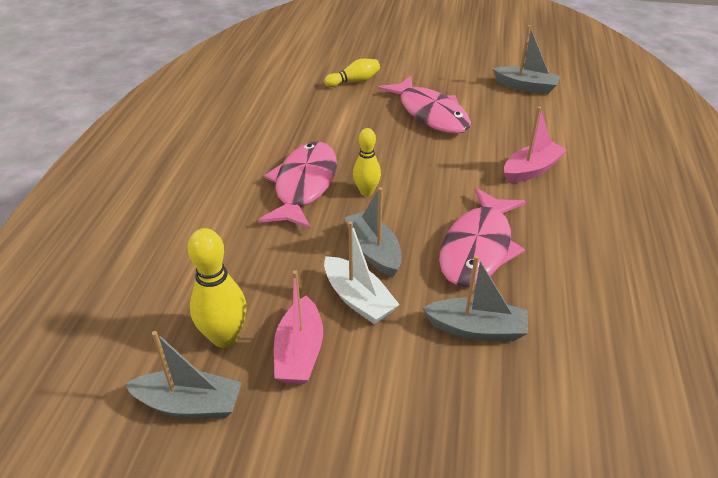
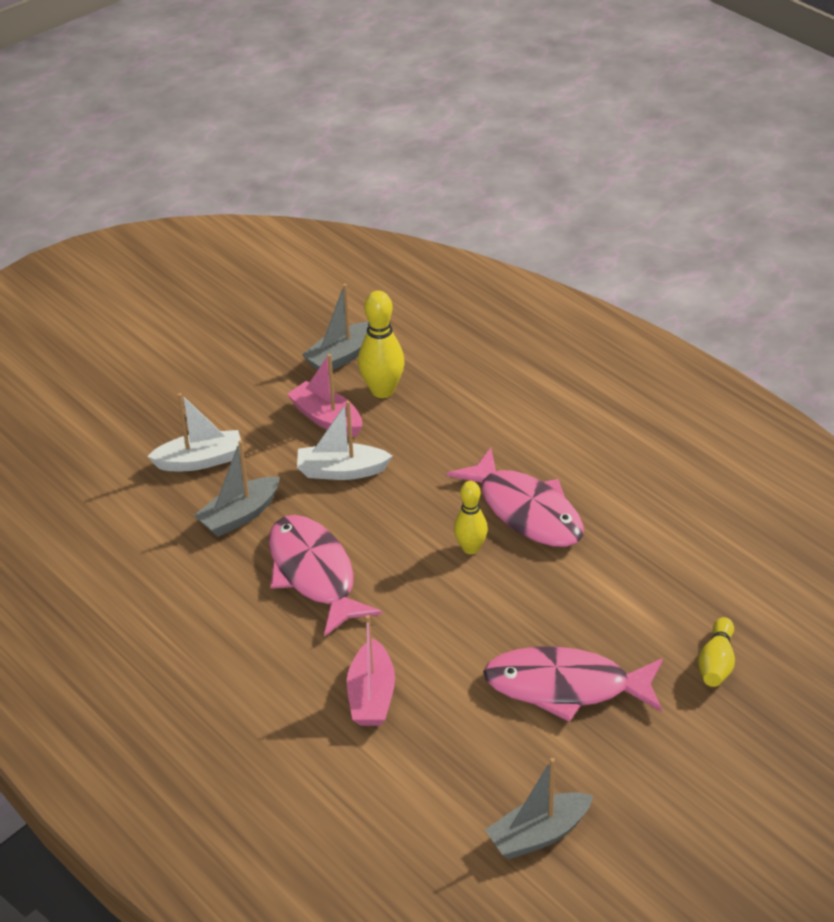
camera: 130 degrees right, 0 degrees up
grey boat [344,187,402,277] -> none
none -> white boat [147,393,241,471]

